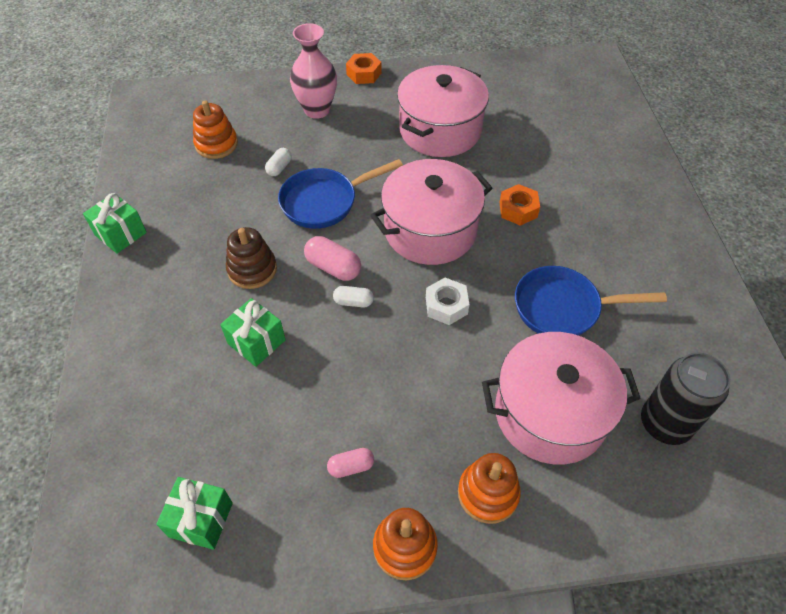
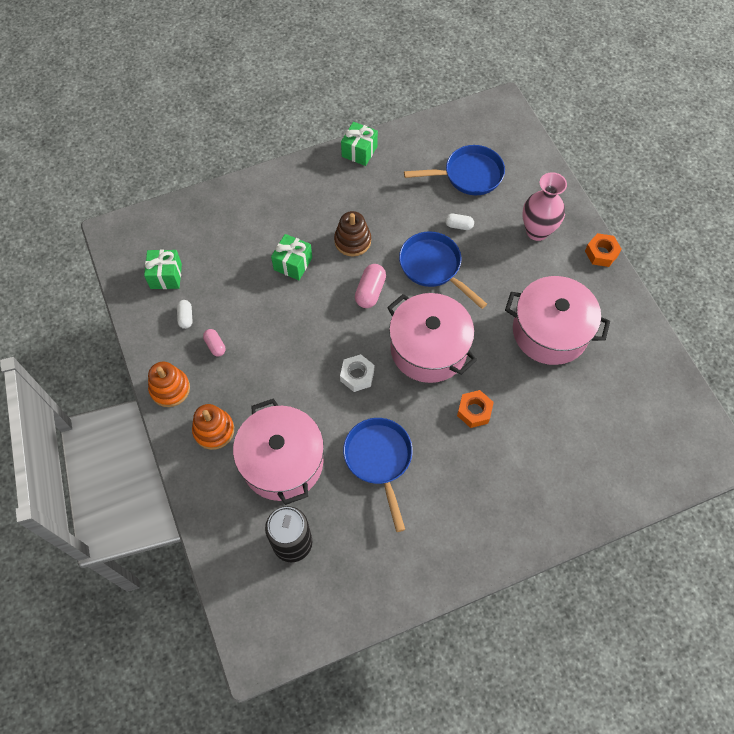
camera: 75 degrees right, 10 degrees up
orange stacking toy [193,100,238,159] -> blue pan [404,145,505,195]
white capsule [333,286,374,307] -> white capsule moved to [177,300,193,329]

